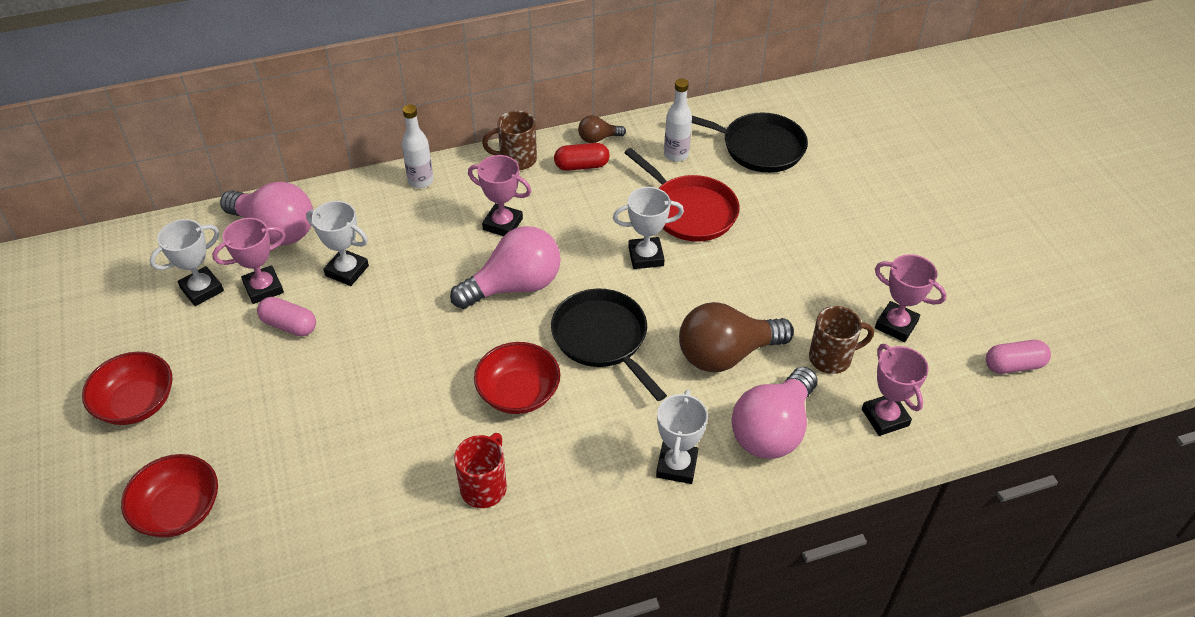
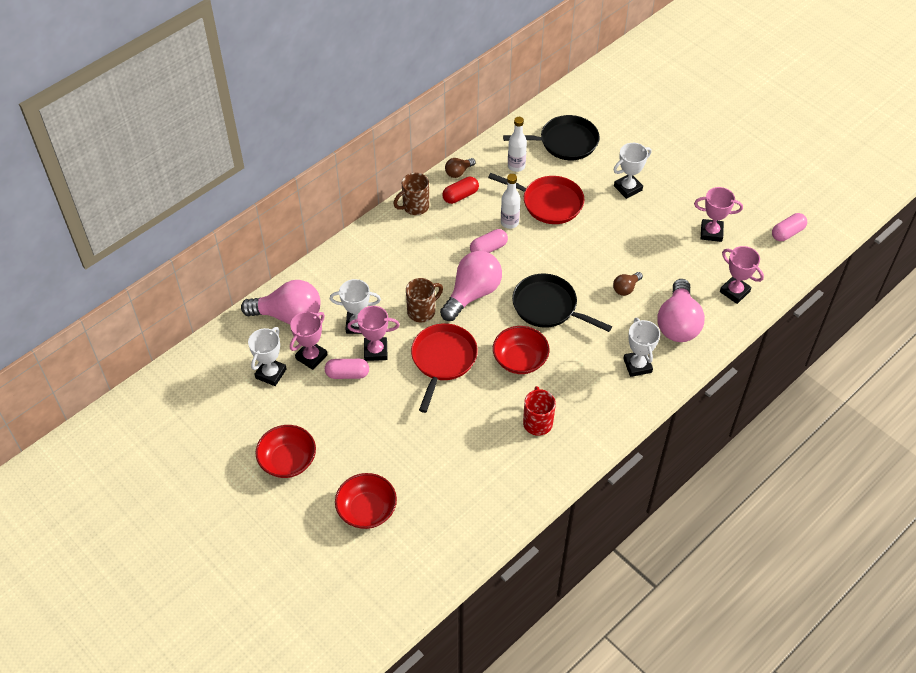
camera: 25 degrees left, 5 degrees up
white bottle [402,104,433,188] -> white bottle moved to [501,174,520,229]
pink trophy [468,155,531,236] -> pink trophy moved to [347,306,400,361]
white trophy [613,187,684,269] -> white trophy moved to [614,143,652,199]
brown light bulb [679,302,794,372] -> brown light bulb [613,272,643,296], size x0.48
brown mug [809,306,874,374] -> brown mug moved to [406,278,443,322]
none -> red pan [411,323,478,413]
none -> pink capsule [470,229,508,253]

